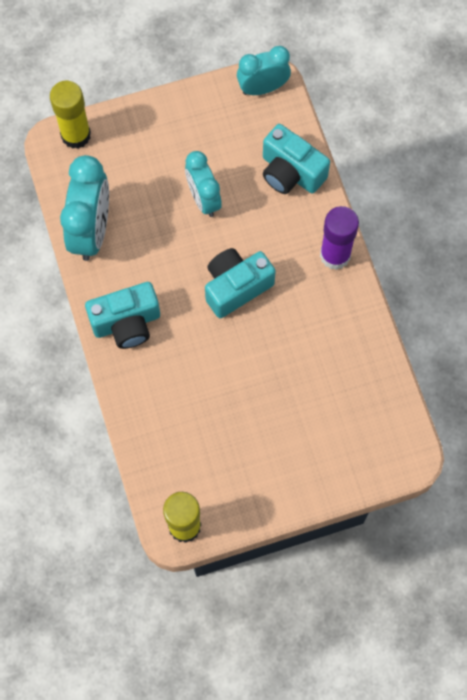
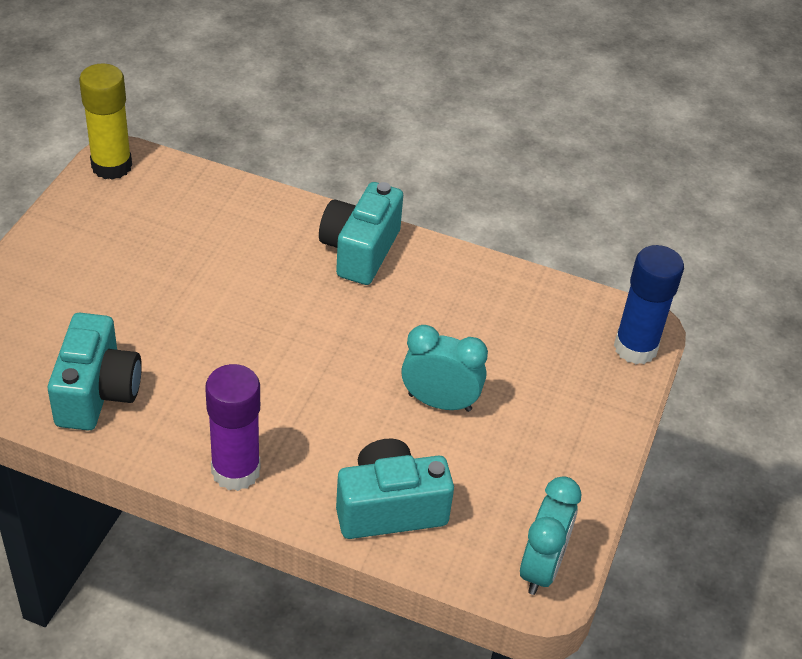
camera: 125 degrees right, 25 degrees down
yellow glue stick [50,81,91,149] -> blue glue stick [614,245,684,364]
turquoise clock [60,155,109,261] -> none
turquoise camera [205,248,276,318] -> turquoise camera moved to [48,313,142,430]

